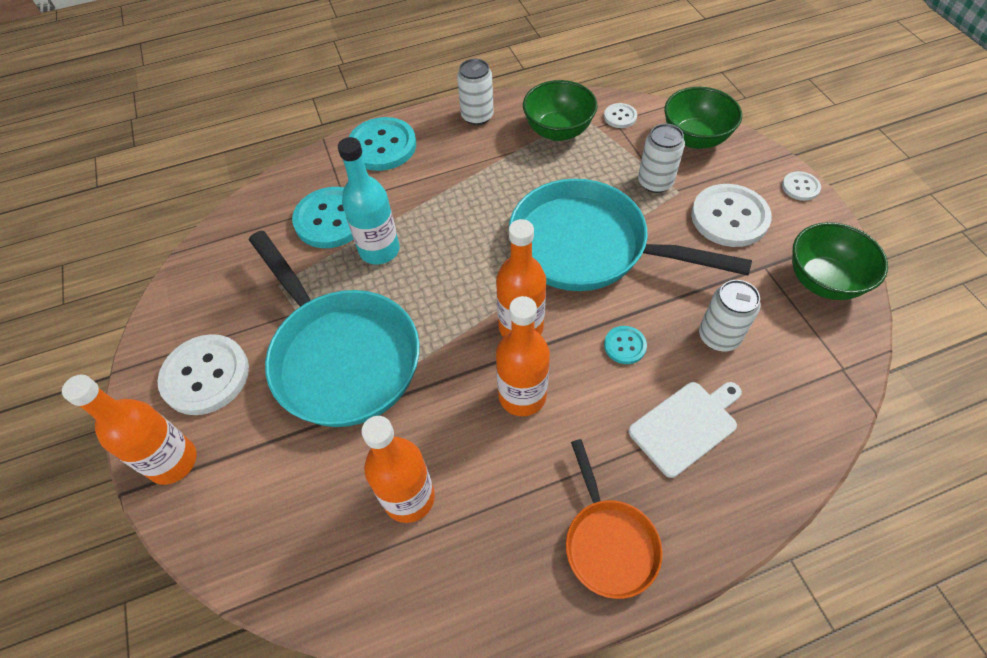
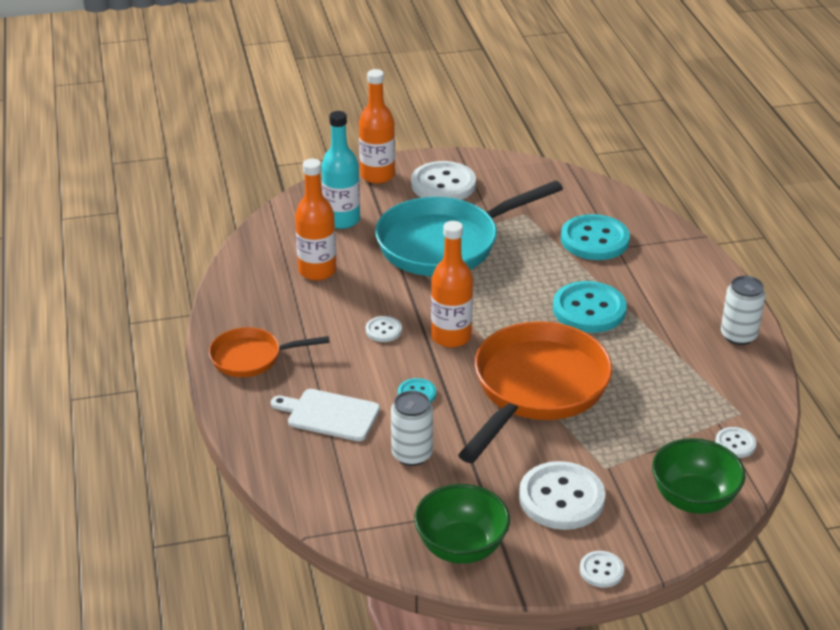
camera: 95 degrees right, 20 degrees down
turquoise bottle [338,137,400,265] -> turquoise bottle moved to [321,111,360,229]
turquoise button [349,117,416,171] -> turquoise button moved to [553,281,627,333]
orange bottle [496,296,550,416] -> white button [366,316,402,342]
turquoise pan [508,179,752,291] -> orange pan [458,321,612,463]
green bowl [523,80,598,141] -> none
white cutting board [628,382,742,478] -> white cutting board turned 135 degrees clockwise [271,389,380,441]
white can [638,124,685,193] -> none

